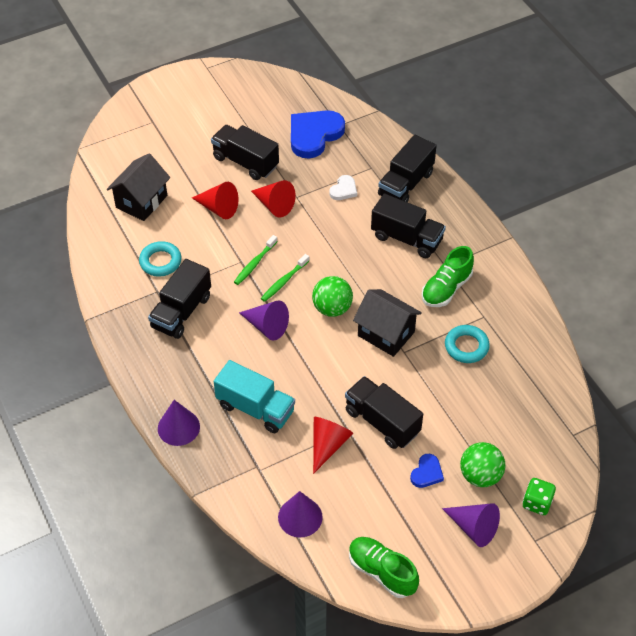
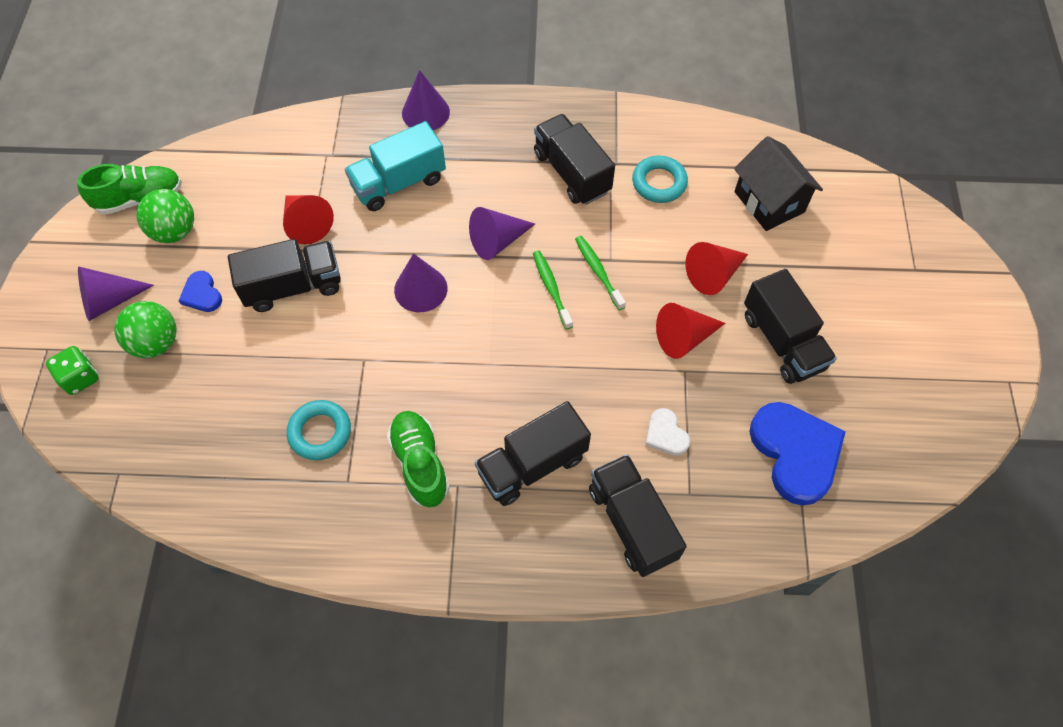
camera: 120 degrees right, 10 degrees up
black truck [211,125,279,180] -> black truck turned 90 degrees clockwise [744,269,837,384]
purple cone [278,491,323,537] -> purple cone moved to [394,253,448,312]
green ball [312,276,353,317] -> green ball moved to [136,189,194,243]
black house [353,289,422,357] -> none

